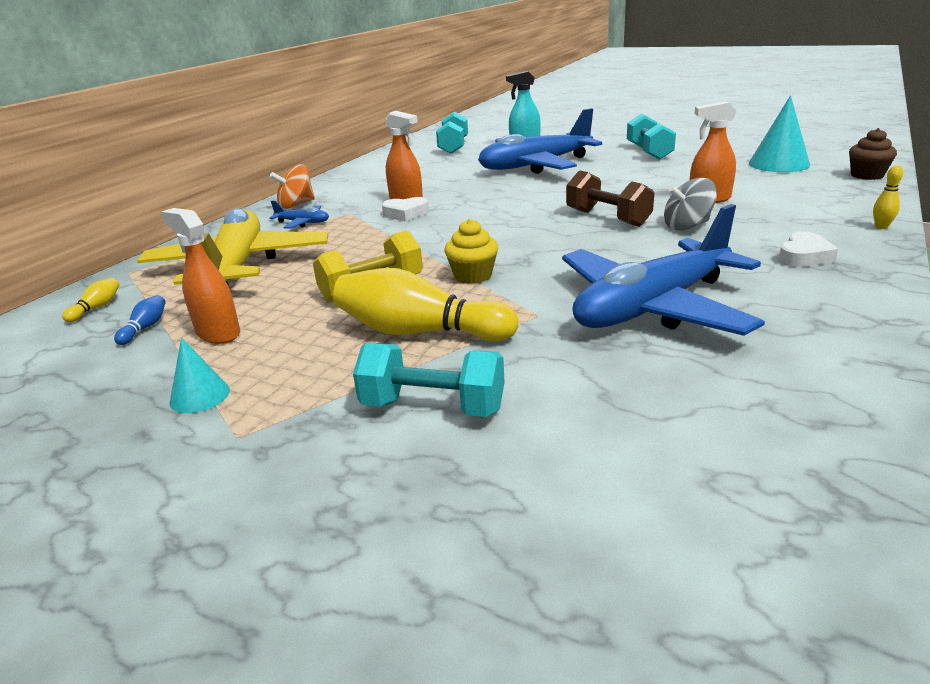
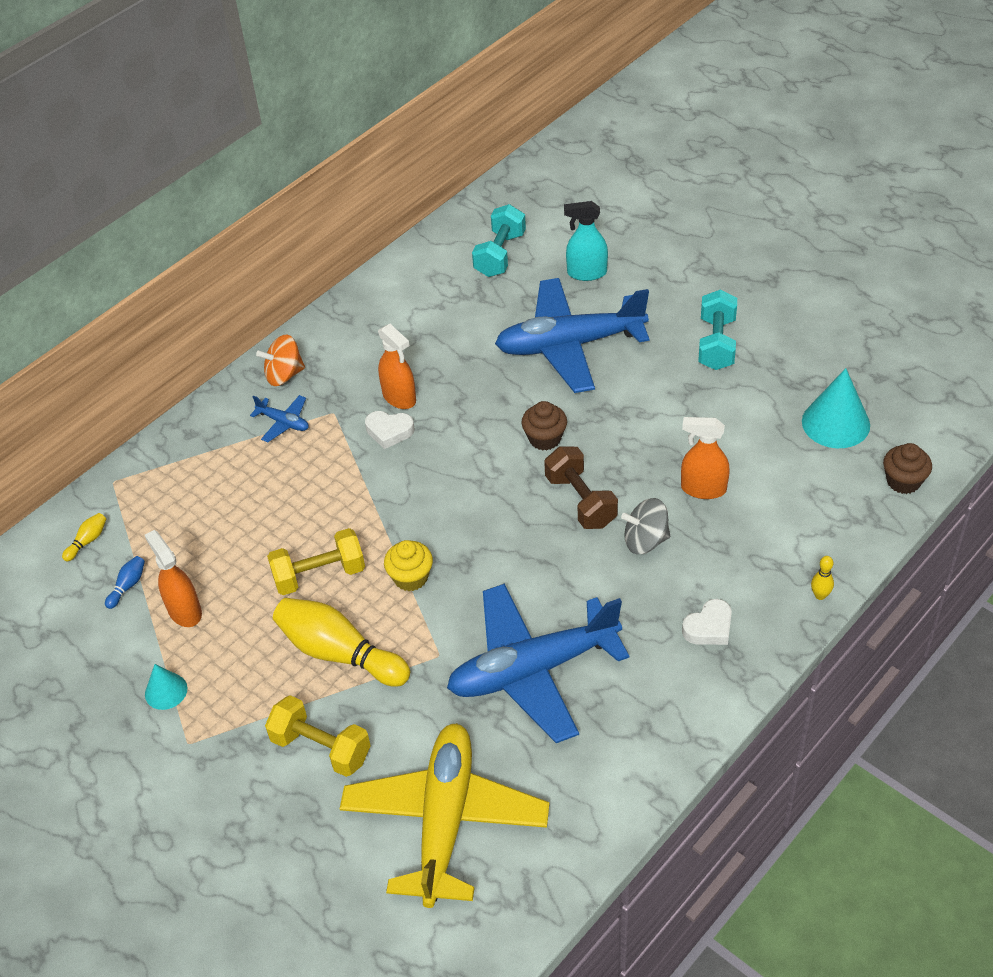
camera: 15 degrees right, 20 degrees up
yellow plane [137,208,328,286] -> yellow plane moved to [340,723,550,908]
turquoise dumbbell [353,343,505,417] -> yellow dumbbell [265,695,371,777]
none -> brown cupcake [521,401,567,451]

